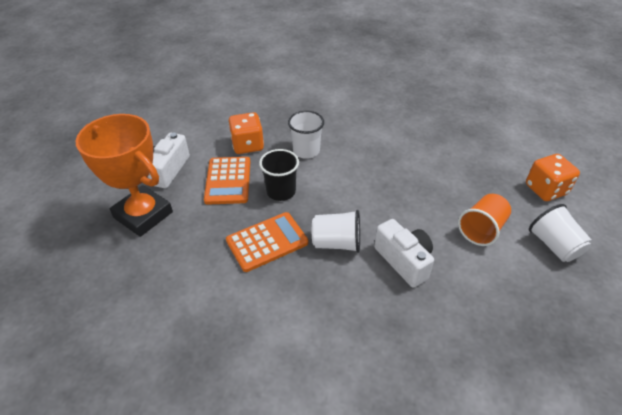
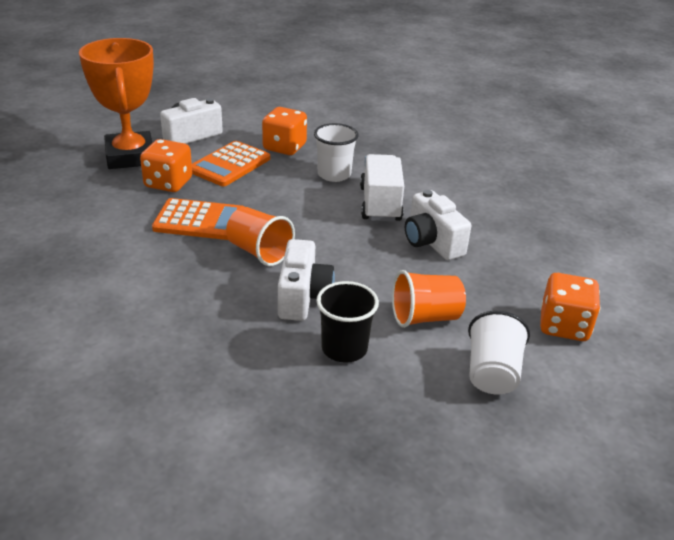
camera: 35 degrees right, 10 degrees down
black cup [259,149,299,201] -> black cup moved to [316,281,379,363]
white cup [312,210,360,253] -> orange cup [226,207,295,266]
none -> orange dice [140,139,192,192]
none -> white truck [360,154,404,222]
none -> white camera [405,190,471,260]

